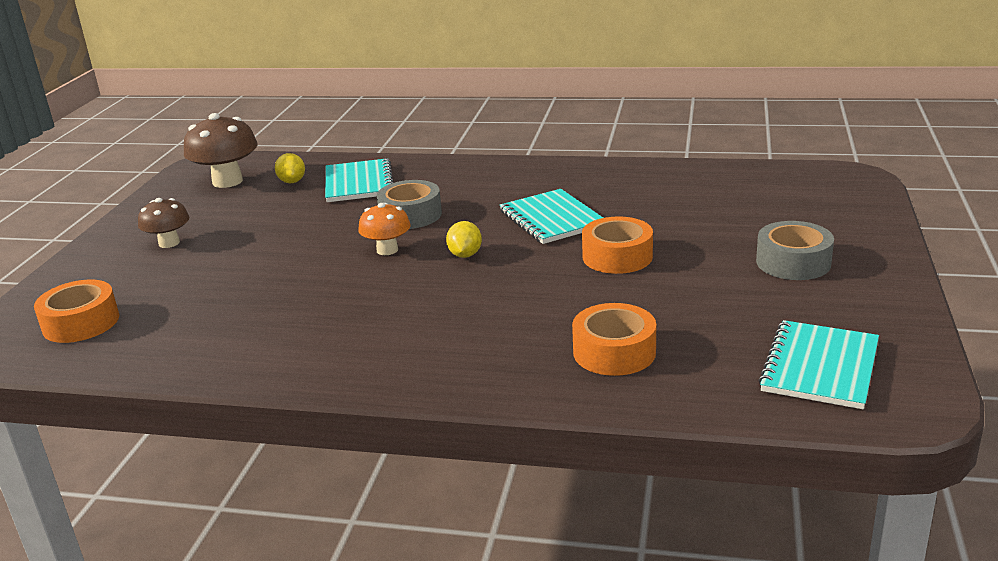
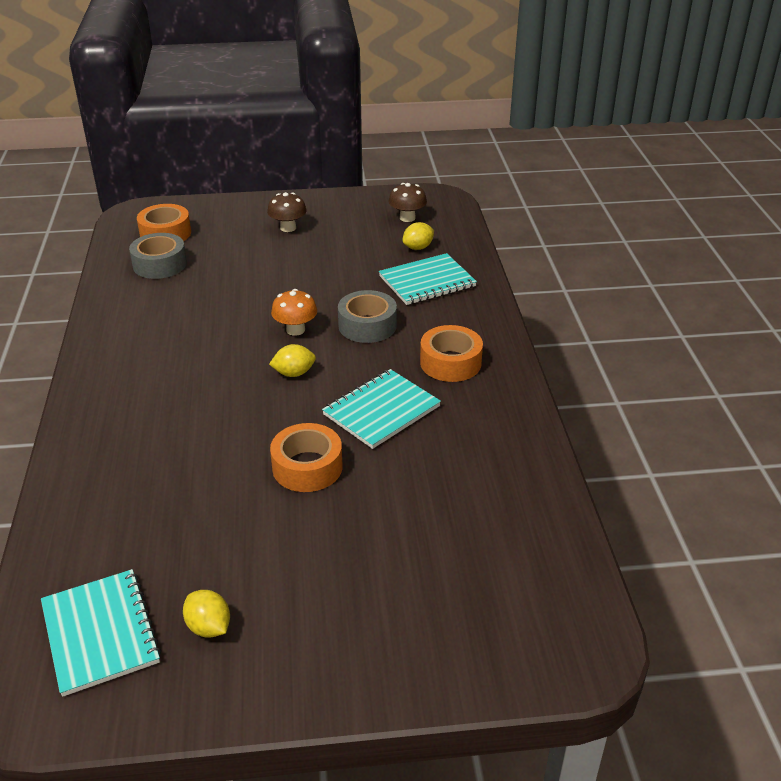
camera: 70 degrees right, 10 degrees up
brown mushroom [184,113,258,188] -> brown mushroom [388,183,427,222], size x0.61
orange tape [572,303,656,376] -> orange tape moved to [420,325,483,382]
grey tape [756,221,834,280] -> grey tape moved to [129,233,187,279]
turquoise notebook [758,320,879,409] -> turquoise notebook turned 60 degrees clockwise [41,569,161,697]
none -> yellow lemon [183,590,230,637]

